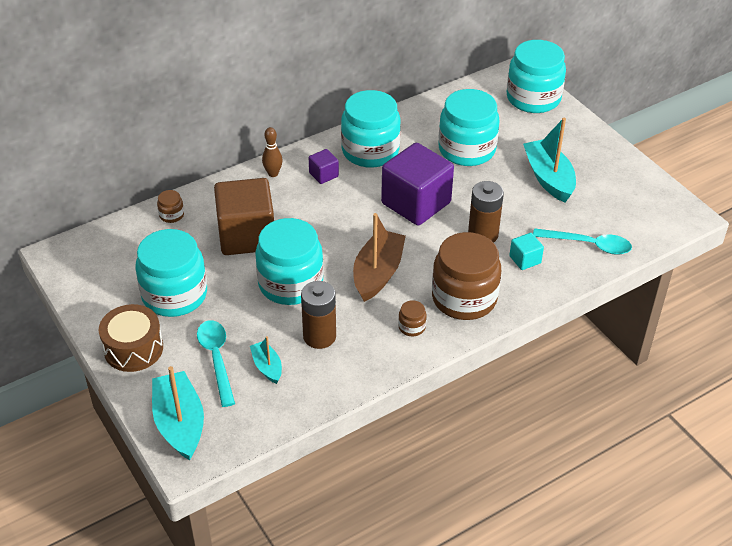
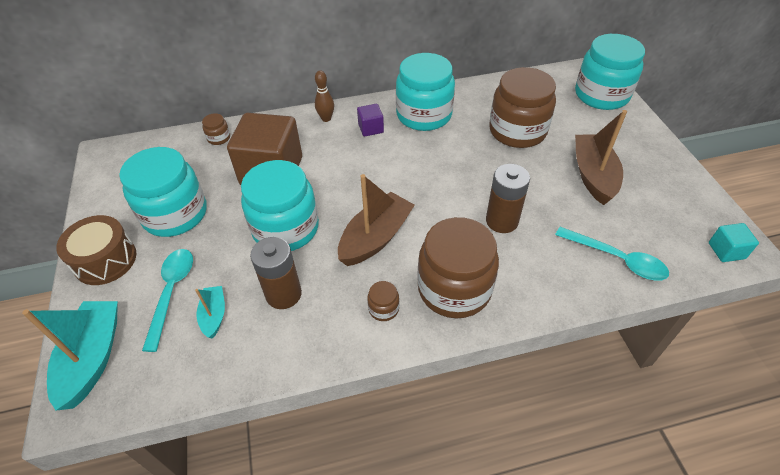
camera: 20 degrees right, 5 degrees up
purple cube [381,143,454,226] -> none
turquoise jar [439,89,500,166] -> brown jar [489,67,556,148]
turquoise cube [510,233,544,270] -> turquoise cube moved to [709,223,759,262]
turquoise boat [523,118,576,202] -> brown boat [575,110,627,205]

